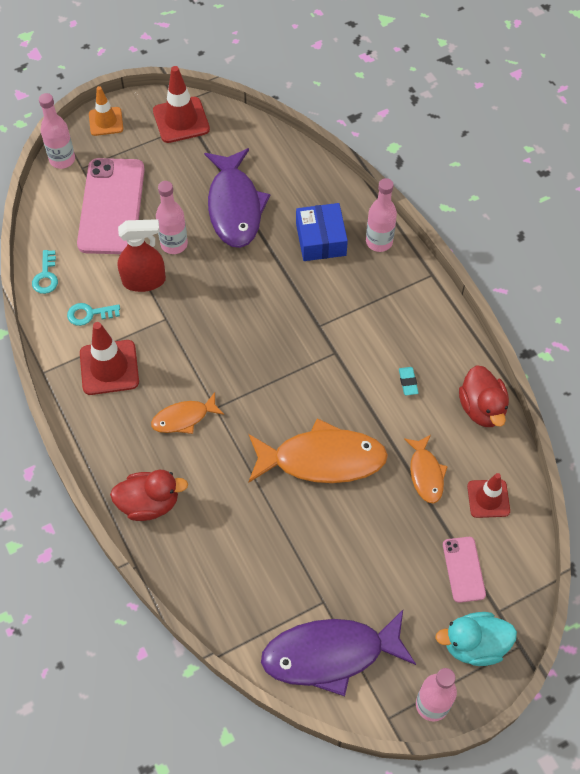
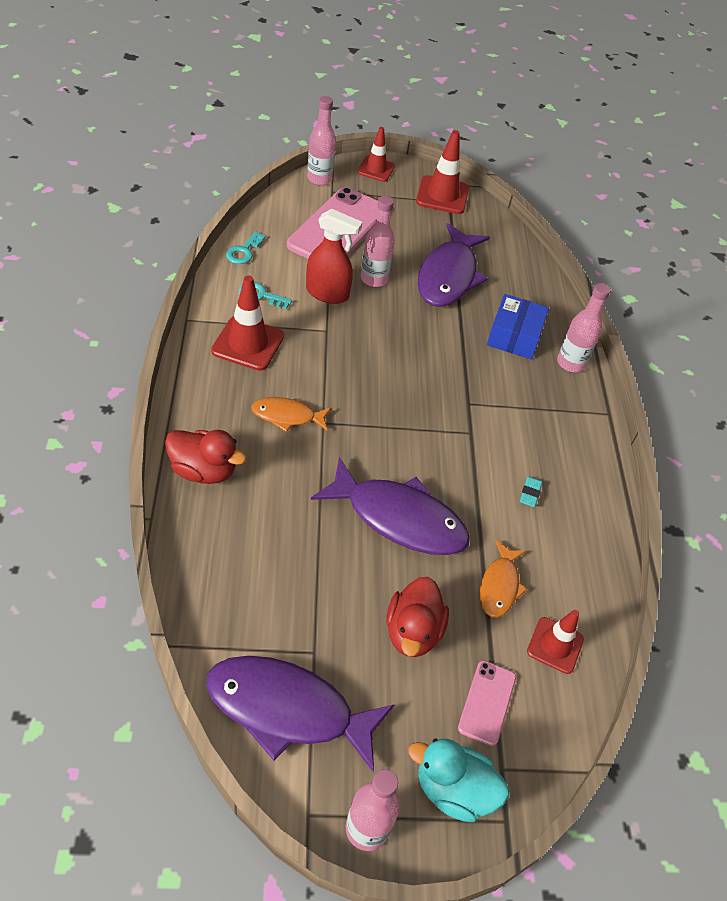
camera: 20 degrees right, 10 degrees down
orange traffic cone [89,86,123,136] -> red traffic cone [357,127,395,182]
orange fish [248,418,388,483] -> purple fish [311,457,470,555]
red duck [459,365,509,427] -> red duck moved to [386,577,449,657]

